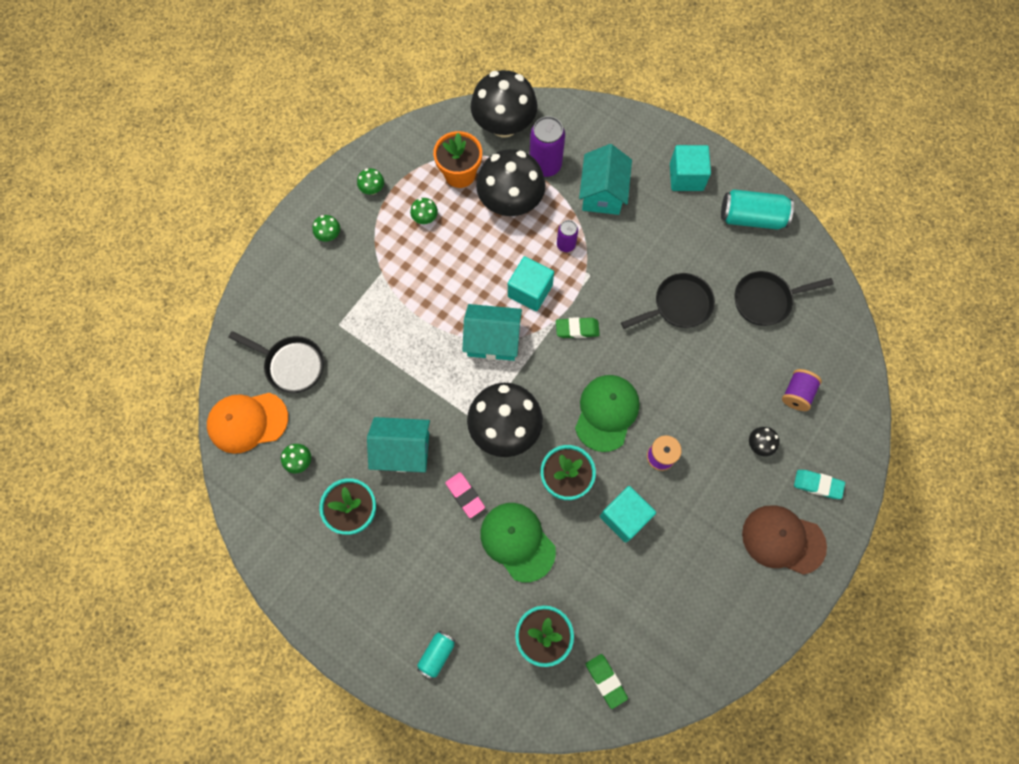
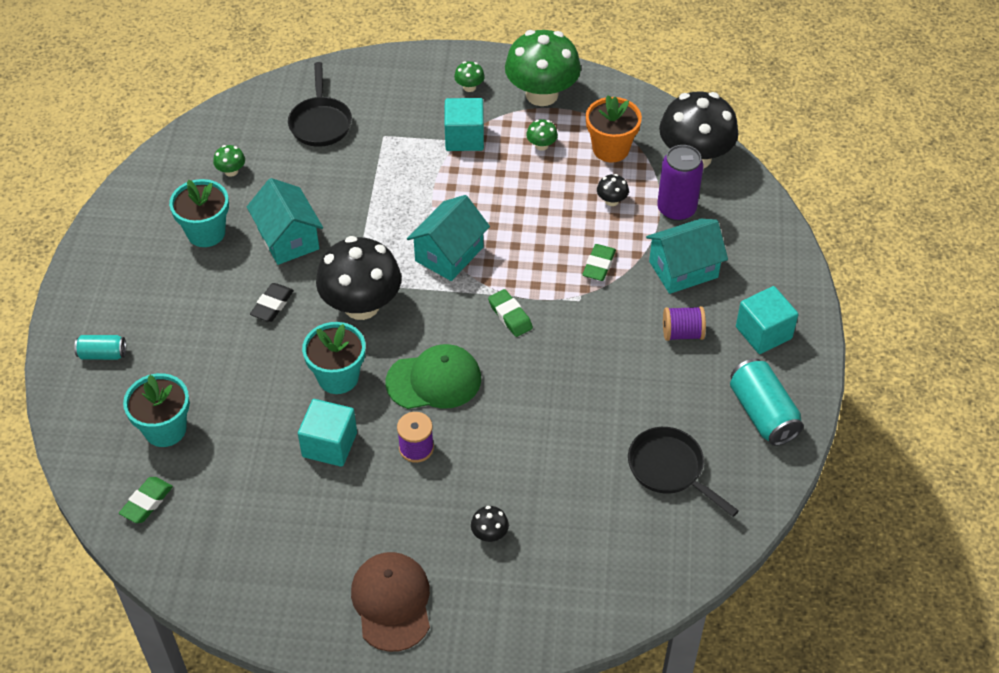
camera: 60 degrees right, 20 degrees down
orange cap [207,393,288,454] -> none
green mushroom [357,168,384,194] -> green mushroom [505,30,581,106], size x2.47
pink eraser [445,472,485,518] -> black eraser [250,283,294,322]
turquoise house [462,304,522,361] -> turquoise house turned 60 degrees clockwise [407,195,490,281]
black mushroom [476,149,545,216] -> black mushroom [597,174,629,206], size x0.40
green cap [480,503,556,582] -> none
turquoise cube [508,256,554,311] -> turquoise cube moved to [445,98,484,151]
purple can [557,220,578,252] -> green eraser [582,244,616,281]
black pan [621,273,715,329] -> none
purple spool [782,369,822,411] -> purple spool moved to [663,306,706,341]
turquoise eraser [794,470,845,499] -> none

